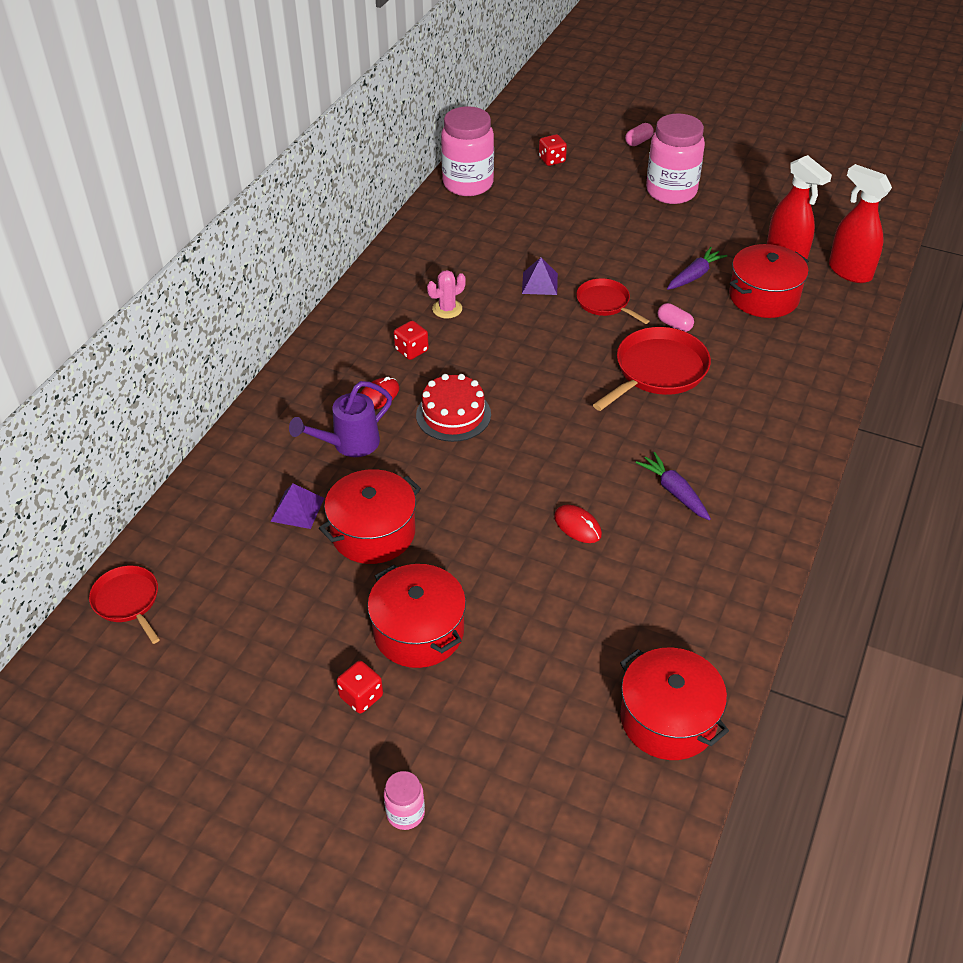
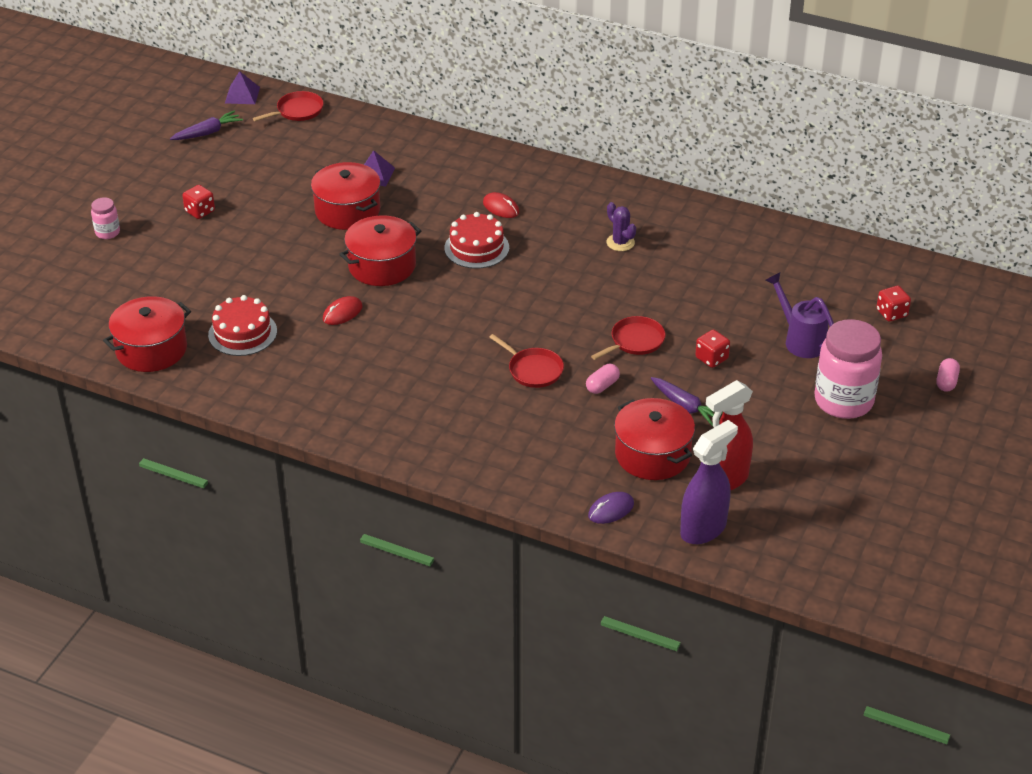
camera: 90 degrees right, 5 degrees down
purple watering can [289,381,392,457] -> purple watering can moved to [766,272,834,358]
red pot [367,564,466,668] -> red pot moved to [339,215,421,286]
red dice [394,321,429,360] -> red dice moved to [695,330,730,368]
pink cactus [427,270,466,318] -> purple cactus [606,202,636,251]
pink jar [441,106,494,196] -> none
purple pyramid [522,257,558,295] -> purple pyramid moved to [225,71,260,104]
red pan [593,327,711,411] -> red pan [489,334,564,388], size x0.61
pink capsule [625,123,654,146] -> pink capsule turned 60 degrees clockwise [936,358,960,392]
purple carrot [636,452,711,521] -> purple carrot moved to [170,111,243,140]
red spray bottle [829,164,892,283] -> purple spray bottle [680,420,738,544]
none -> red cake [208,295,277,356]
none -> purple mouse [588,492,634,524]

